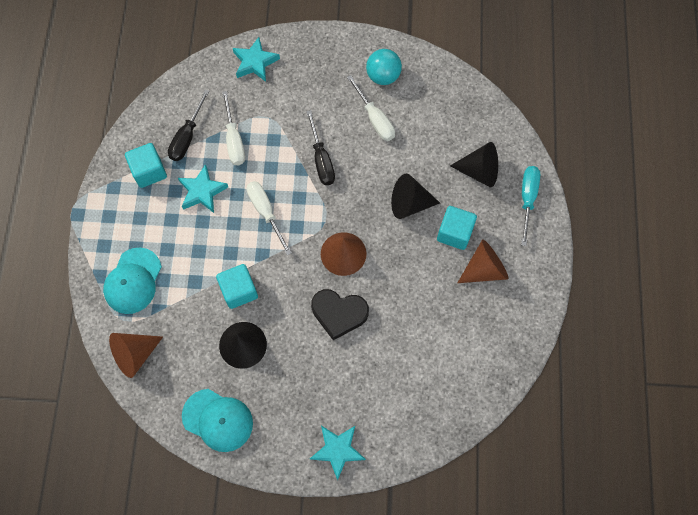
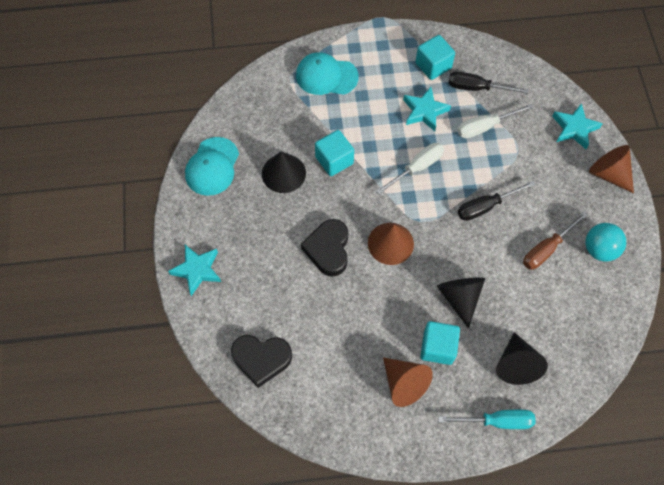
camera: 80 degrees right, 5 degrees down
brown cone [109,333,163,378] -> brown cone moved to [589,145,634,193]
white screwdriver [347,75,395,141] -> brown screwdriver [523,211,588,270]
none -> black heart [231,335,292,388]

